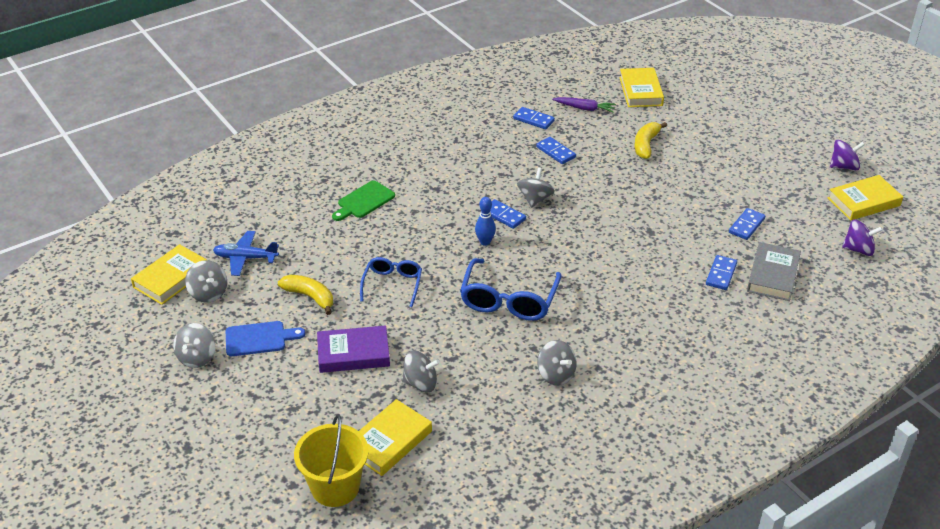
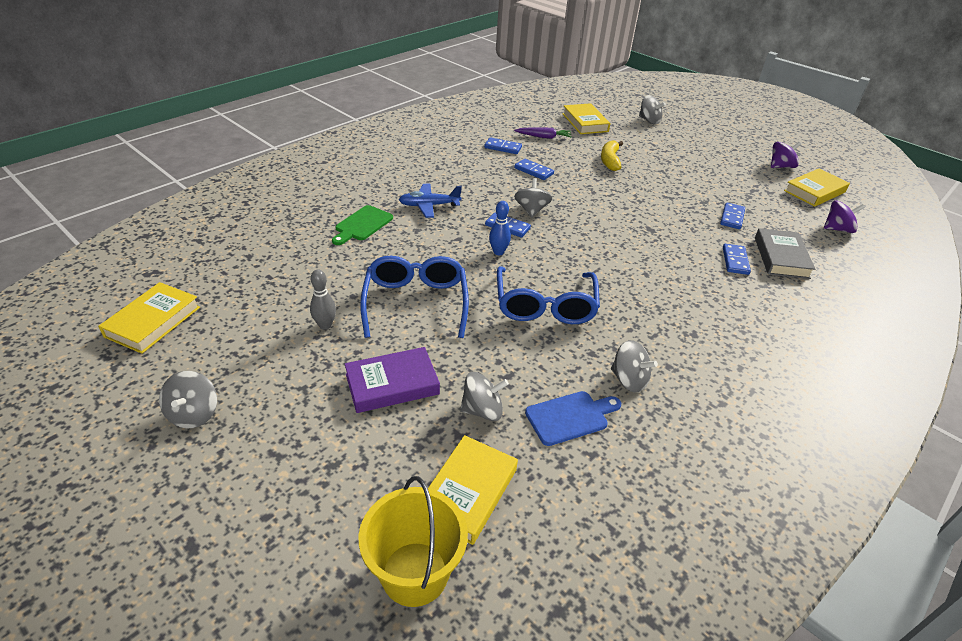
camera: 15 degrees left, 0 degrees up
grey spinning top [185,260,227,303] -> grey spinning top moved to [639,95,666,124]
blue plane [213,231,279,276] -> blue plane moved to [399,184,462,218]
blue cutting board [226,321,305,356] -> blue cutting board moved to [525,391,621,446]
yellow banana [278,275,333,315] -> grey bowling pin [310,269,336,330]
blue glasses [360,257,422,307] -> blue glasses [360,256,469,338], size x1.60

